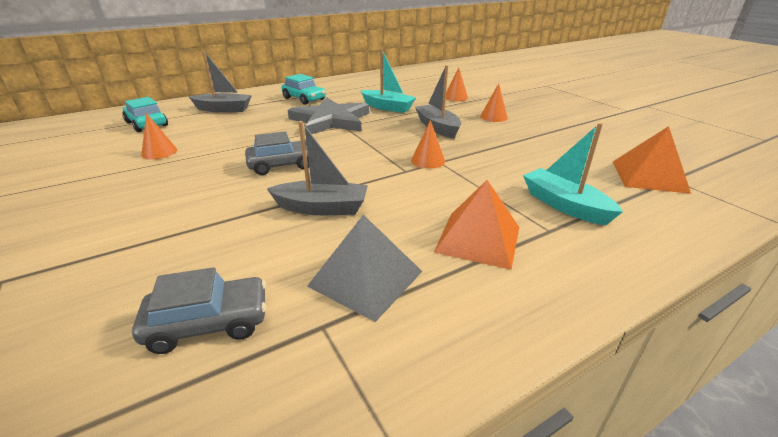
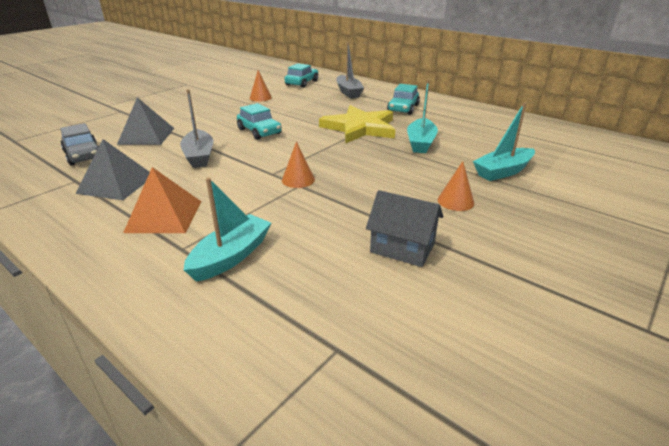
camera: 70 degrees right, 0 degrees up
grey car [245,131,309,175] -> turquoise car [237,103,282,140]
grey star [288,97,369,134] -> yellow star [319,105,395,143]
grey boat [415,65,461,138] -> none
orange cone [446,67,468,101] -> turquoise boat [473,102,535,181]
orange pyramid [613,126,691,194] -> none
none -> grey pyramid [117,97,174,145]
none -> grey house [366,190,443,267]

